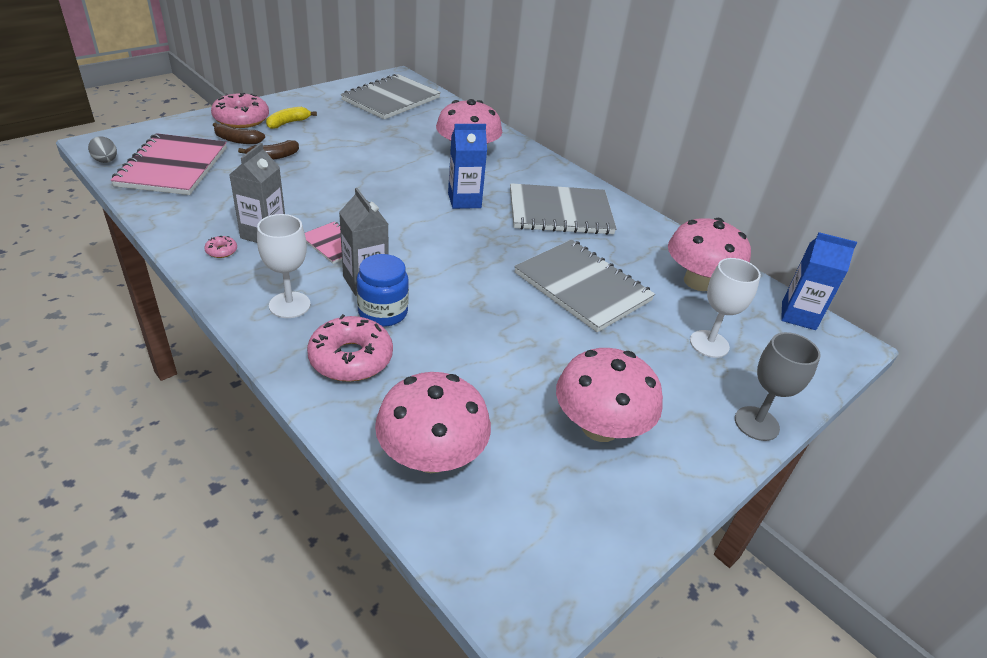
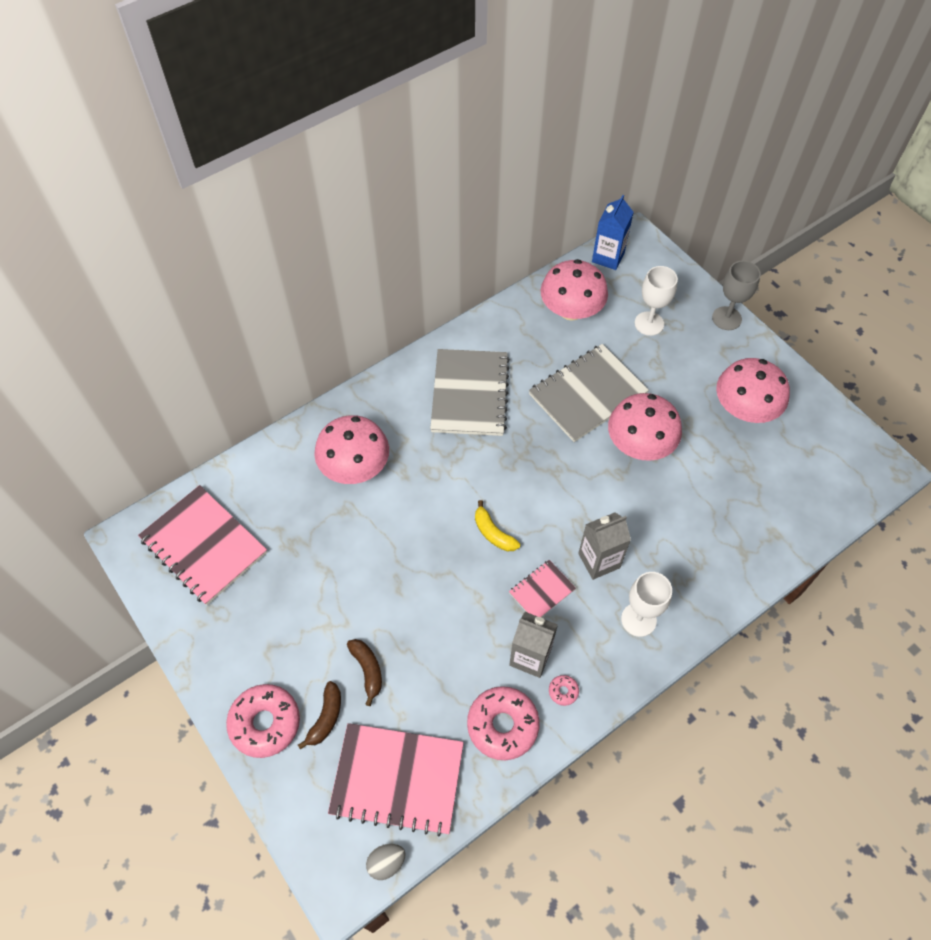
camera: 80 degrees left, 20 degrees up
yellow banana [266,107,317,129] -> yellow banana moved to [475,500,520,551]
pink donut [307,314,393,382] -> pink donut moved to [467,686,540,760]
grey notebook [341,74,441,119] -> pink notebook [138,485,267,605]
blue jar [357,254,409,327] -> none
pink mushroom [375,372,491,473] -> pink mushroom moved to [608,393,682,461]
blue carton [448,124,487,209] -> none

